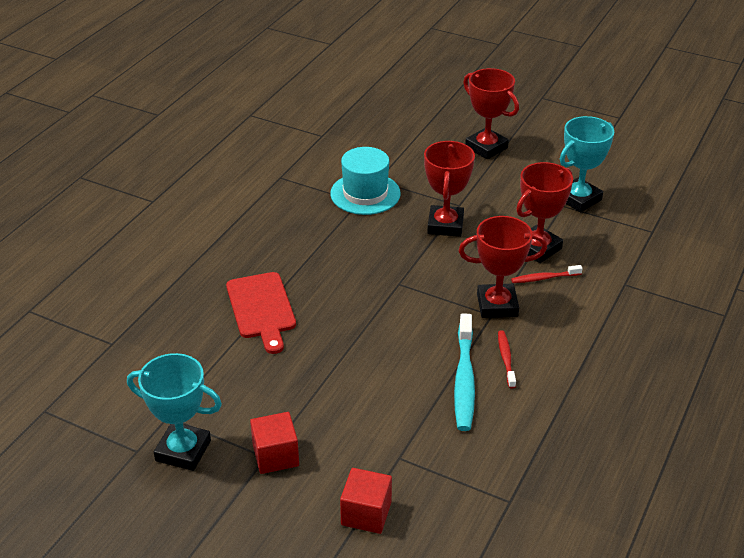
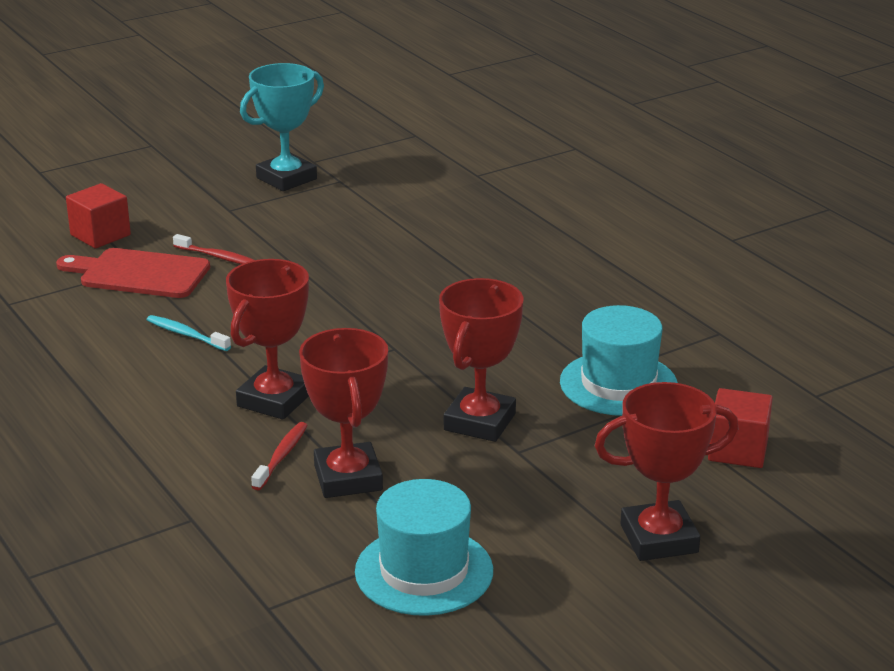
camera: 120 degrees right, 10 degrees down
red cutting board [226,272,296,354] -> red cutting board moved to [56,248,210,298]
red cube [250,412,299,474] -> red cube moved to [708,388,773,468]
red trophy [424,141,475,237] -> red trophy turned 75 degrees clockwise [439,278,523,442]
turquoise toothbrush [454,313,475,431] -> turquoise toothbrush [147,315,231,351], size x0.54
red toothbrush [498,331,516,389] -> red toothbrush moved to [173,234,254,264]
turquoise trophy [560,116,614,213] -> turquoise hat [355,479,493,616]

